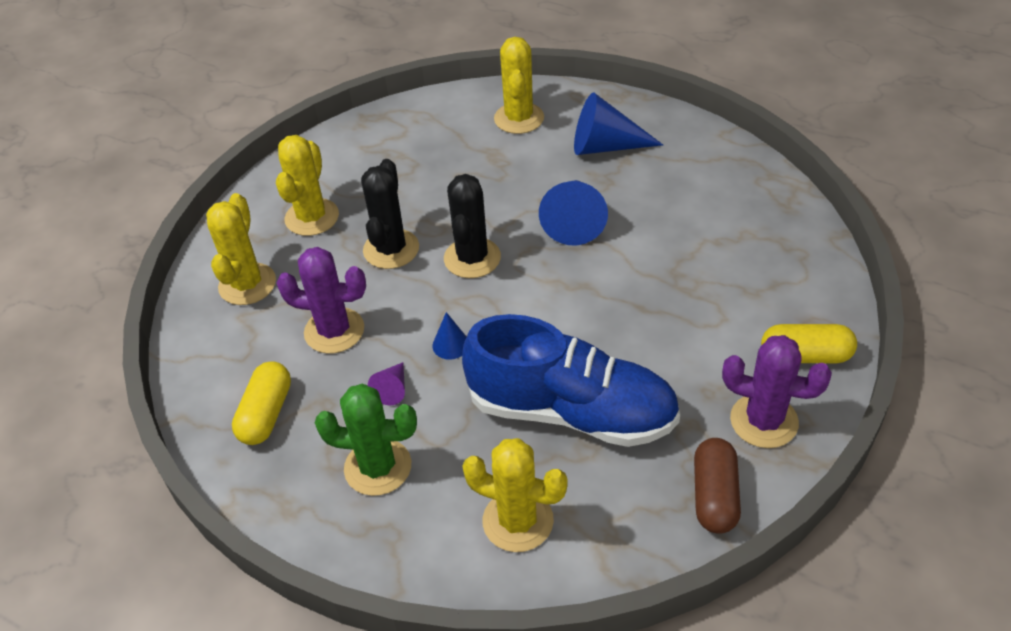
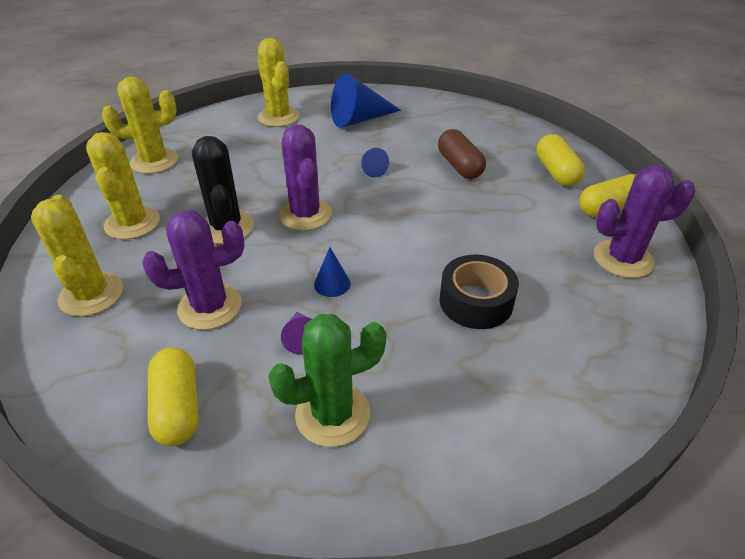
camera: 30 degrees left, 5 degrees down
black cactus [444,174,501,278] -> purple cactus [279,125,332,231]
blue shoe [462,314,680,447] -> black tape [439,255,519,329]
yellow cactus [462,438,568,552] -> yellow cactus moved to [102,77,178,174]
blue cone [539,180,608,245] -> blue cone [361,148,389,178], size x0.50
brown capsule [694,438,741,533] -> brown capsule moved to [438,129,486,179]
none -> yellow capsule [536,134,585,186]

